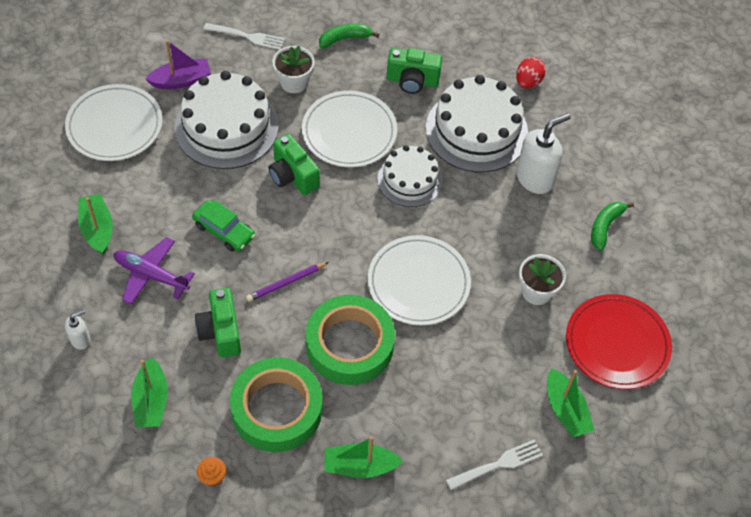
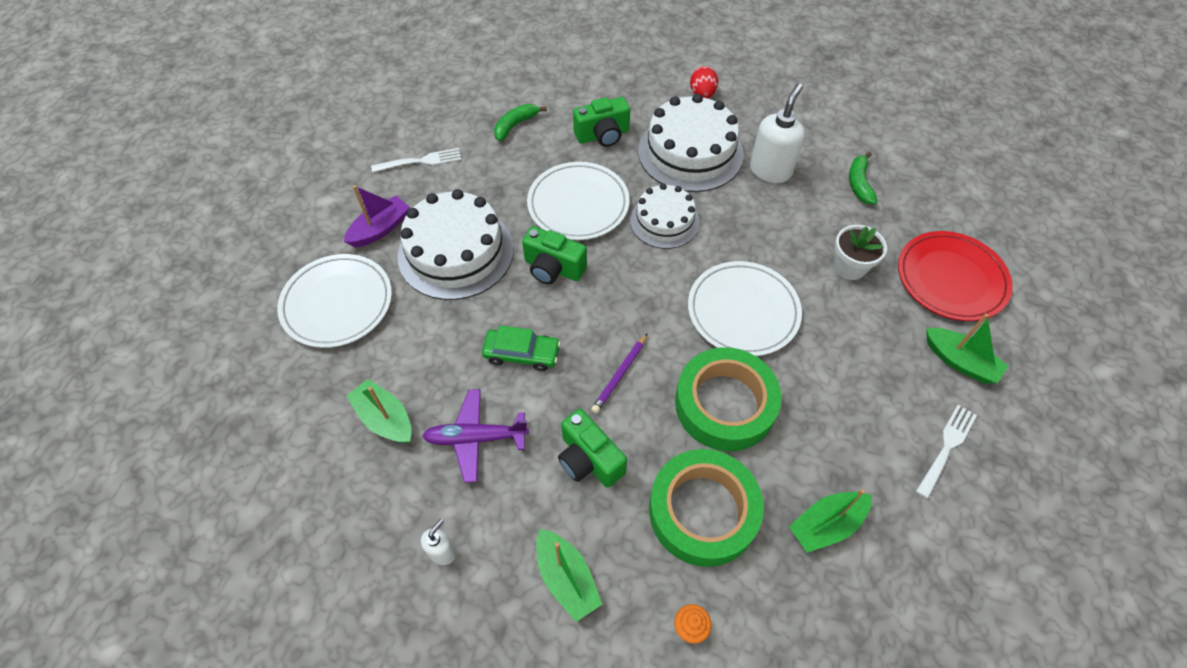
camera: 25 degrees left, 0 degrees up
white flower pot [273,46,315,93] -> none

